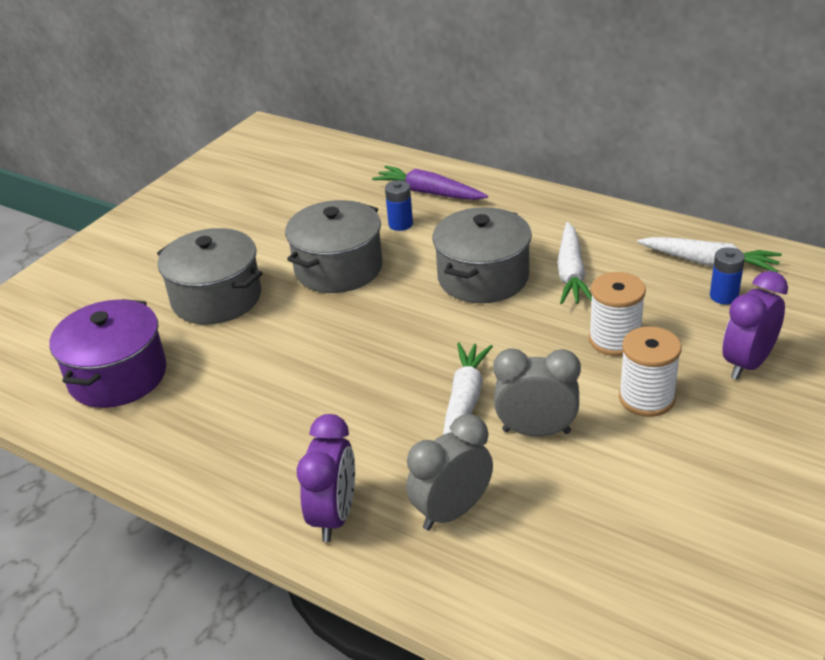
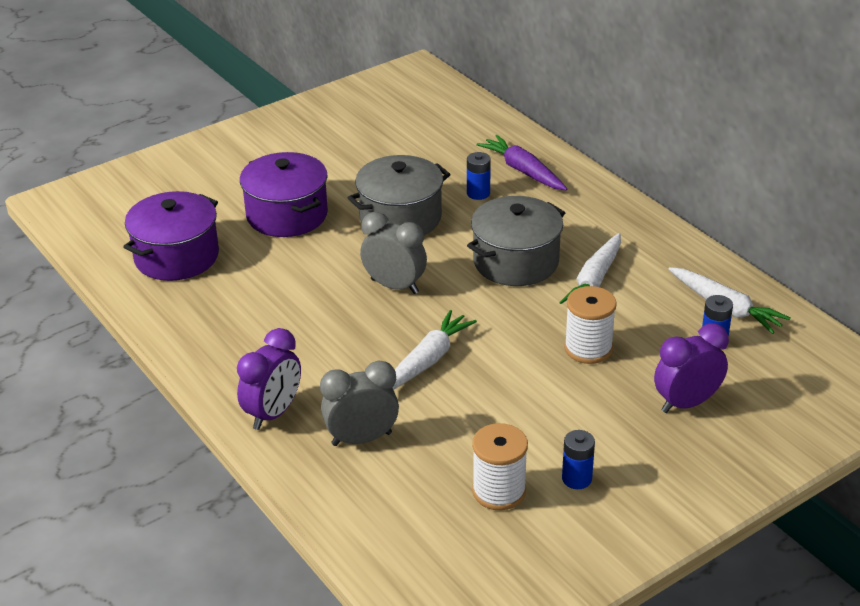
camera: 20 degrees right, 0 degrees up
grey pot [157,228,263,324] -> purple pot [240,152,328,237]
grey clock [493,348,581,436] -> grey clock moved to [360,212,427,294]
white spool [619,326,681,417] -> white spool moved to [472,423,528,510]
none -> blue battery [562,430,595,489]

